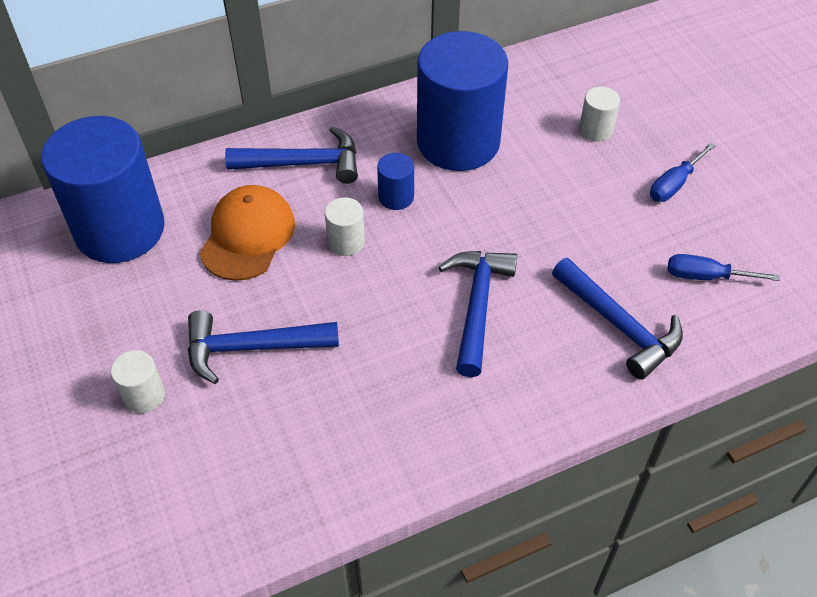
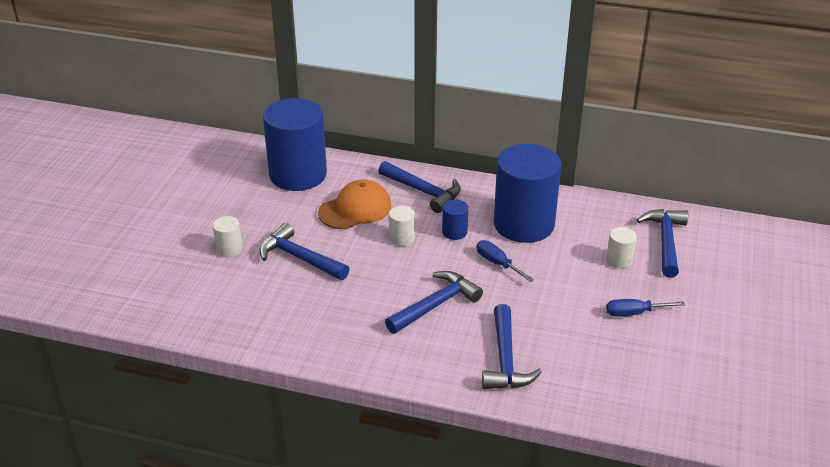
camera: 40 degrees right, 15 degrees down
blue screwdriver [668,254,780,281] -> blue screwdriver moved to [477,240,534,282]
none -> blue hammer [637,209,688,278]

